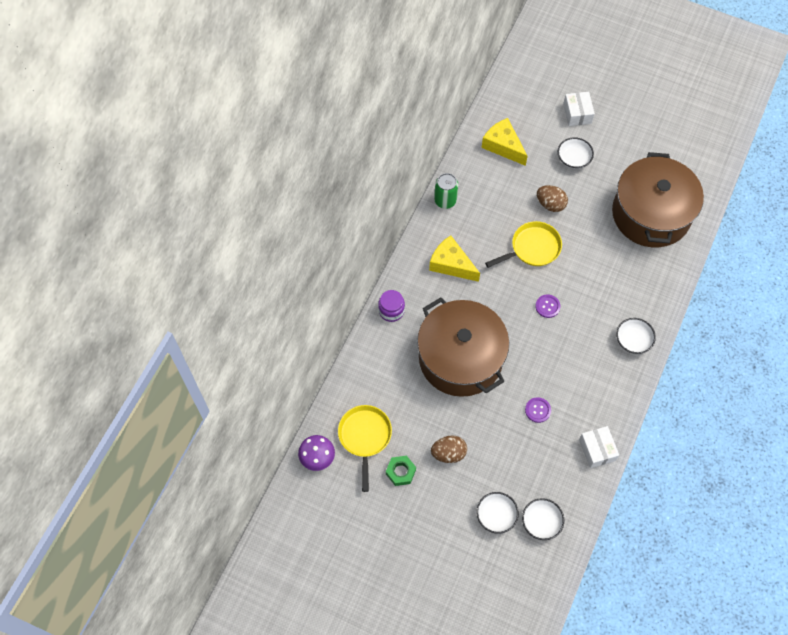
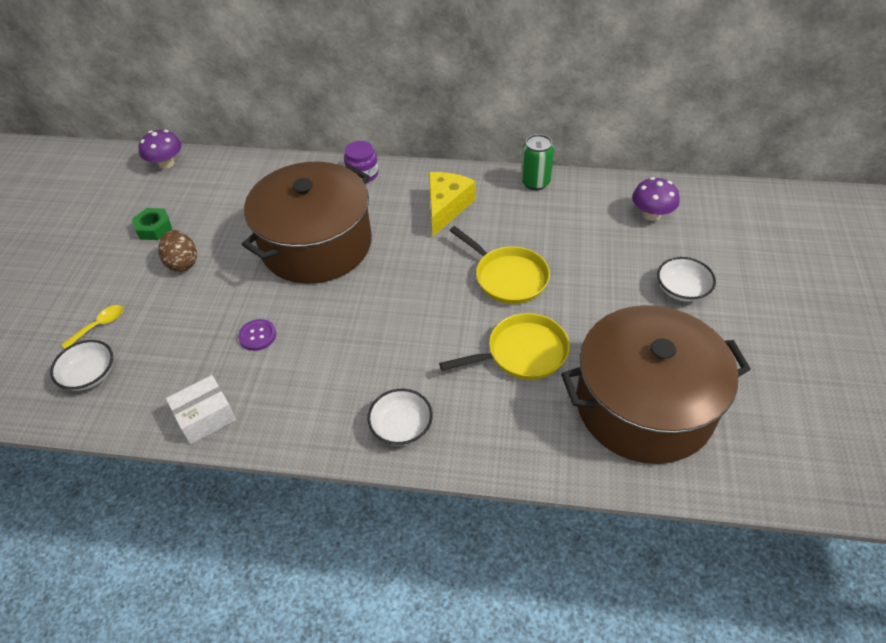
camera: 75 degrees right, 15 degrees down
yellow pan [338,405,392,492] -> yellow pan moved to [439,313,570,380]
white bowl [476,492,519,534] -> yellow spoon [61,305,123,349]
yellow cheese [481,118,528,166] -> purple mushroom [632,177,680,221]
purple button [535,295,560,318] -> none
brown egg [537,185,568,212] -> none
white box [563,92,595,126] -> none

